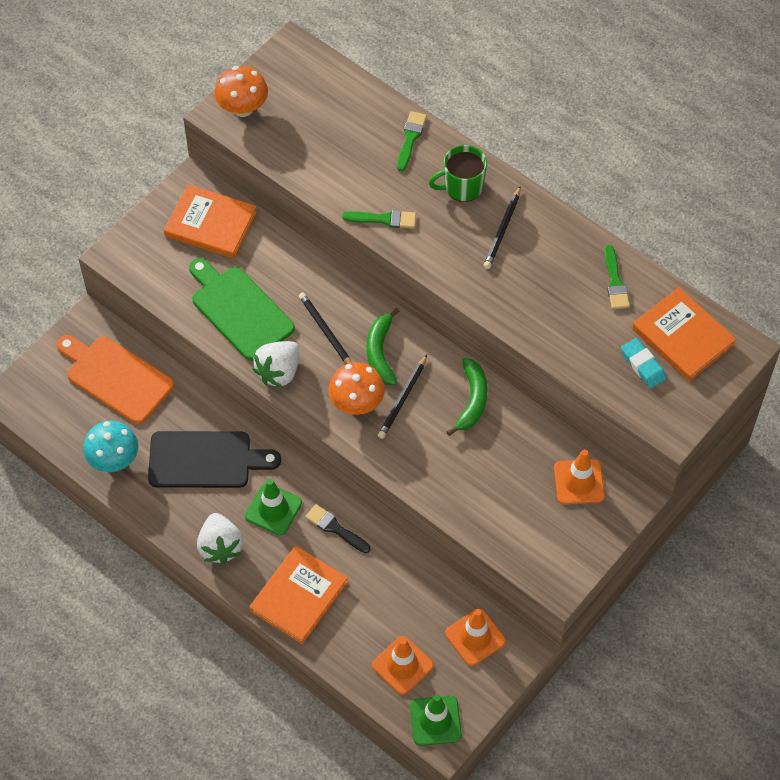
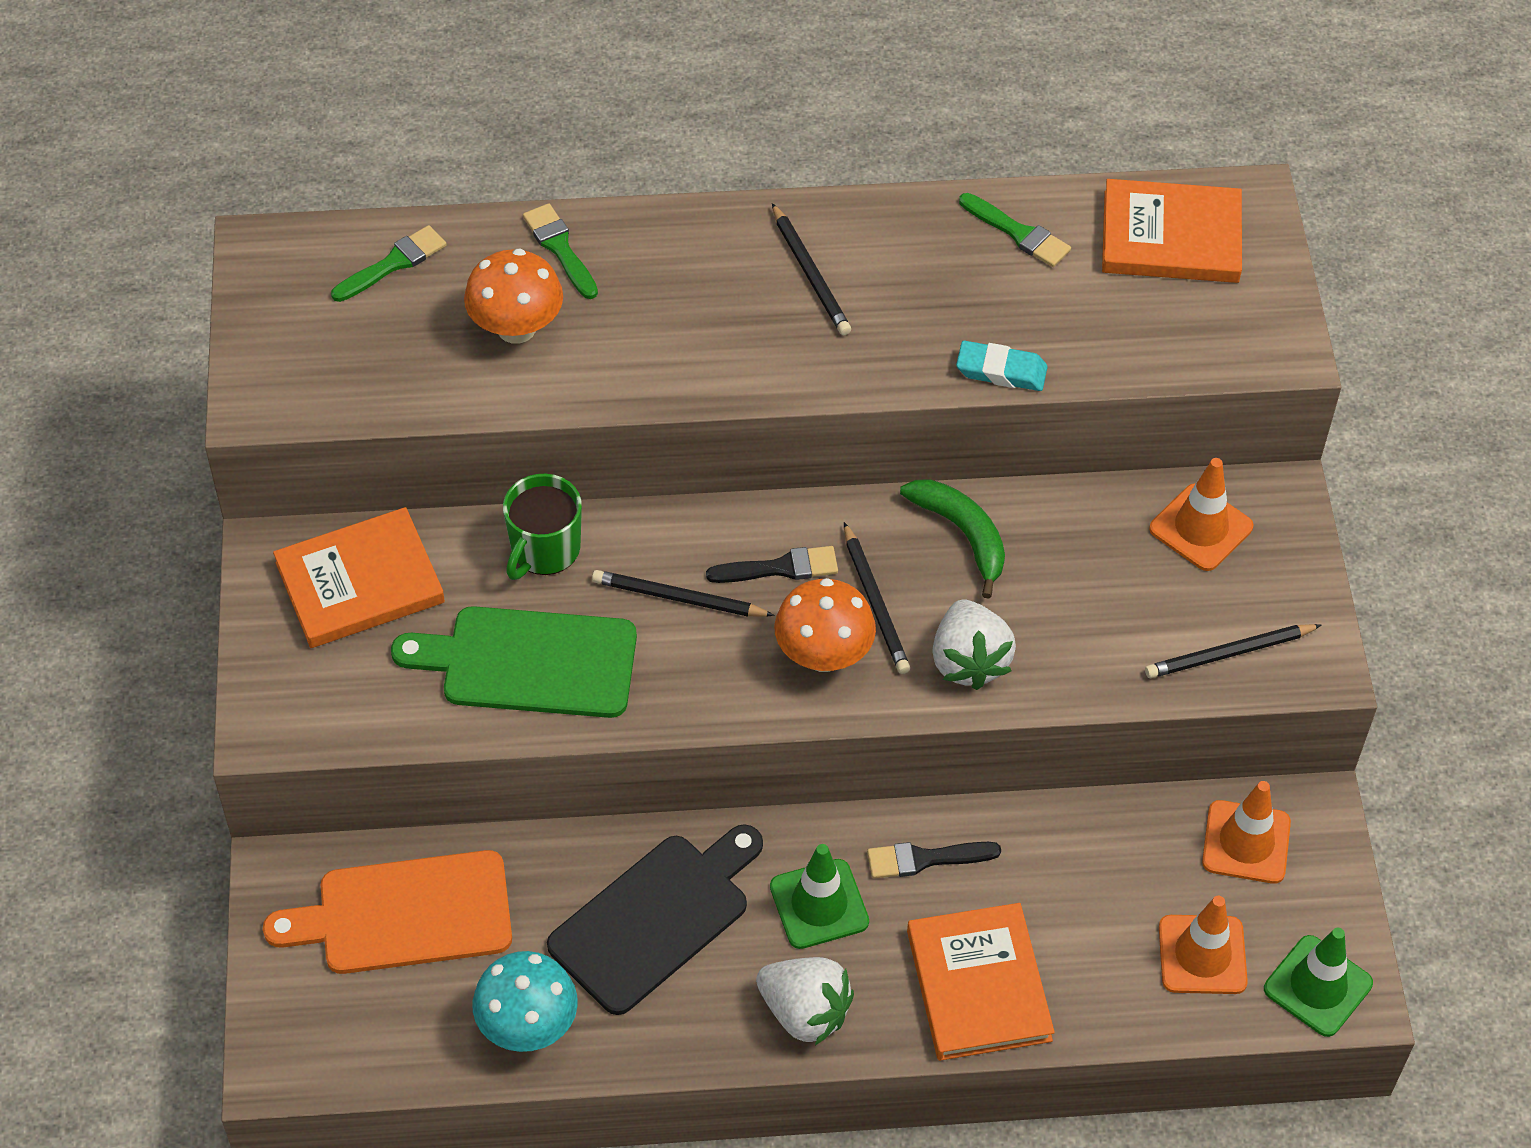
camera: 45 degrees left, 5 degrees down
orange mushroom [214,66,268,117] -> orange mushroom moved to [464,249,563,344]
white strawberry [252,341,300,388] -> white strawberry moved to [932,600,1016,690]
green brush [342,210,416,228] -> green brush moved to [331,225,447,302]
green banana [367,308,400,385] -> black brush [706,546,838,583]
green mug [429,145,487,202] -> green mug moved to [503,474,582,580]
turquoise eraser [621,338,666,388] -> turquoise eraser moved to [956,341,1048,391]
none -> black pencil [1145,624,1322,678]

